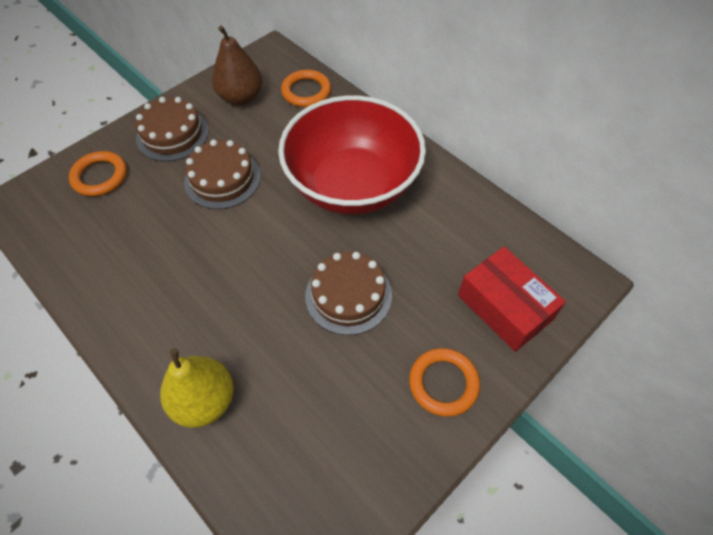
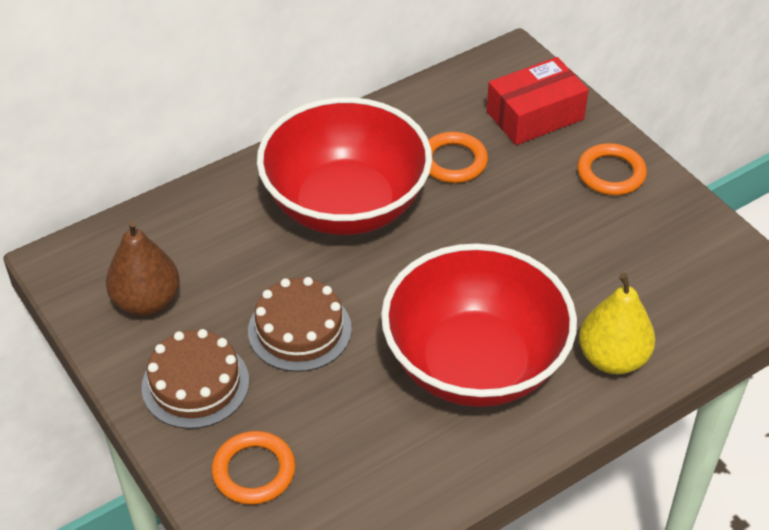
camera: 80 degrees left, 10 degrees down
orange ring [281,70,331,107] -> orange ring moved to [428,132,488,183]
brown cake [305,252,392,335] -> none
none -> red bowl [381,243,577,407]

